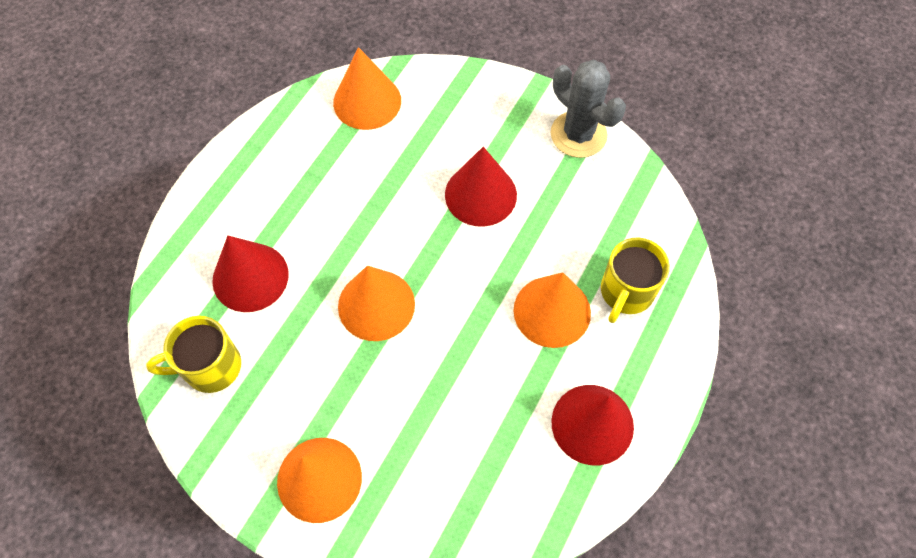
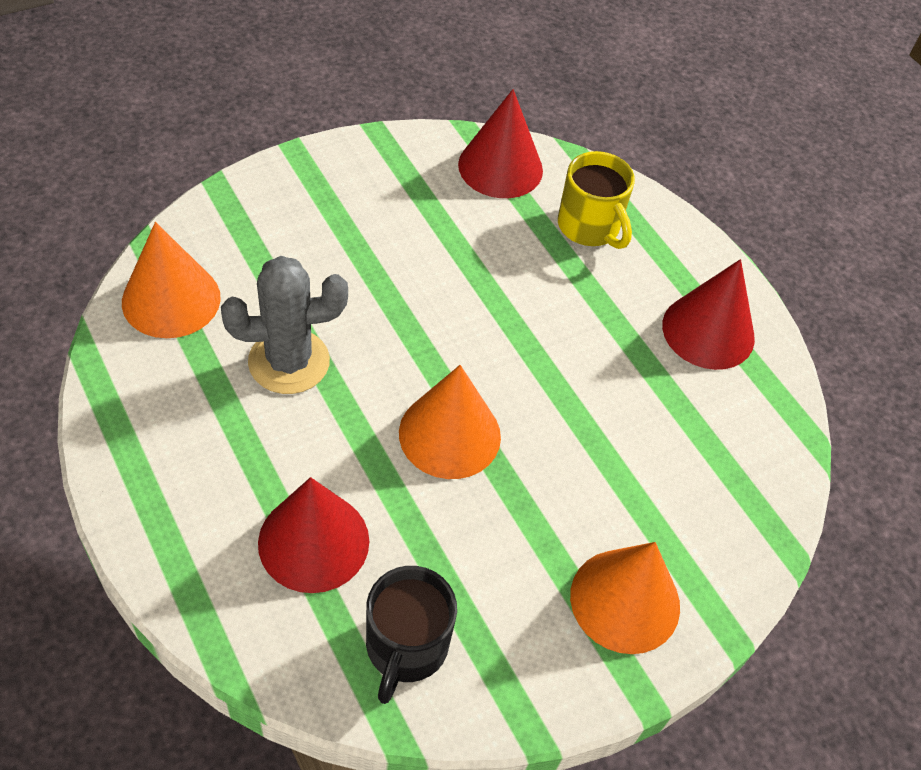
camera: 65 degrees left, 10 degrees down
yellow mug [146,316,241,393] -> black mug [366,566,457,704]
red cone [445,147,517,227] -> red cone moved to [458,89,543,198]
orange cone [514,272,591,348] -> none
grey cactus [551,60,626,158] -> grey cactus moved to [221,256,348,394]

